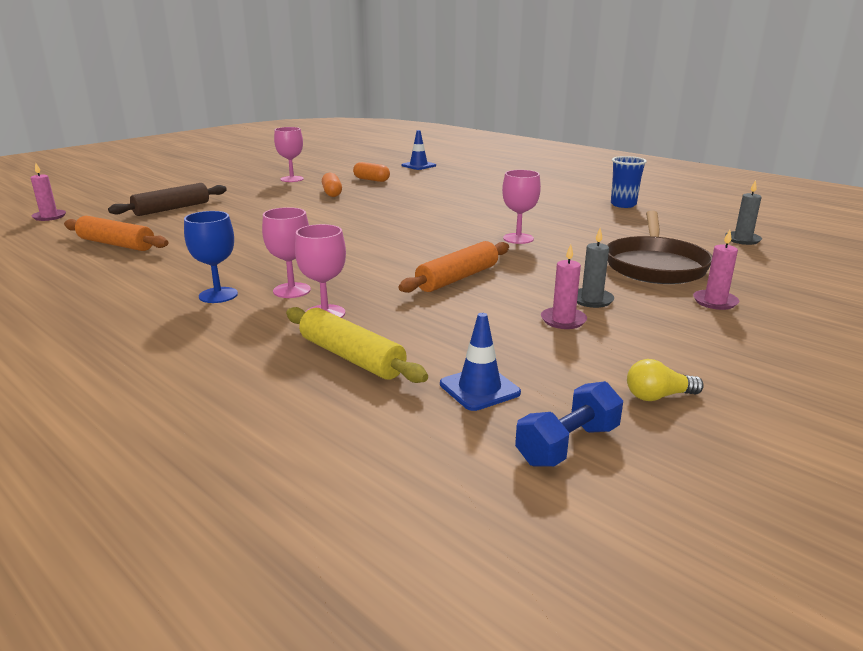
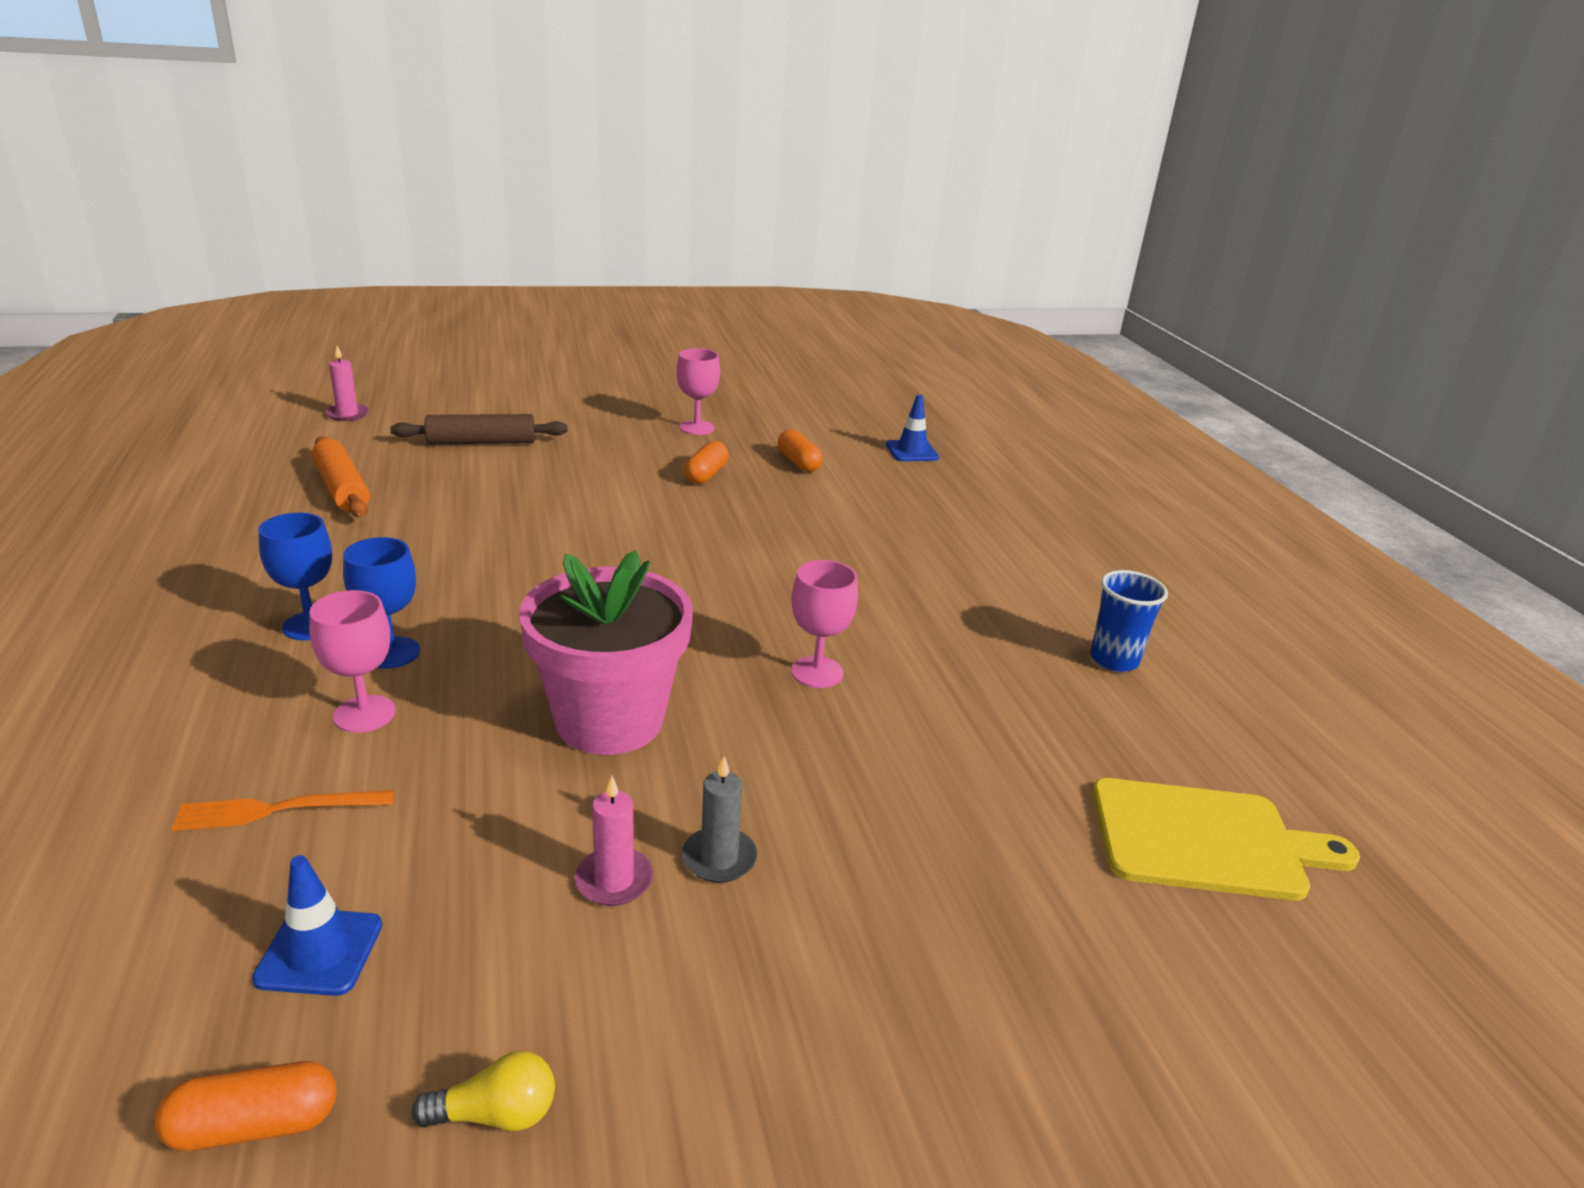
camera: 30 degrees right, 5 degrees up
pink goblet [262,207,311,298] -> blue goblet [343,537,420,669]
yellow rolling pin [286,307,428,383] -> orange fork [171,790,394,831]
orange rolling pin [398,241,509,293] -> pink flower pot [519,550,693,755]
blue dumbbell [515,381,623,467] -> orange capsule [155,1061,336,1151]
brown pan [607,210,712,284] -> none
yellow light bulb [627,359,704,401] -> yellow light bulb turned 150 degrees clockwise [411,1051,555,1131]
pink candle [693,230,739,310] -> none
grey candle [725,180,762,245] -> yellow cutting board [1093,778,1360,901]

